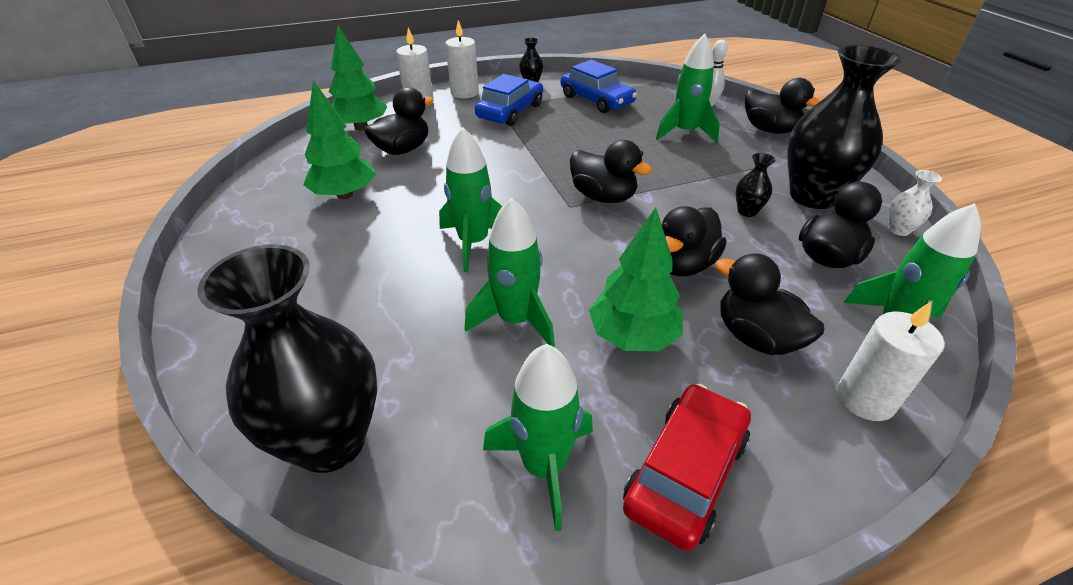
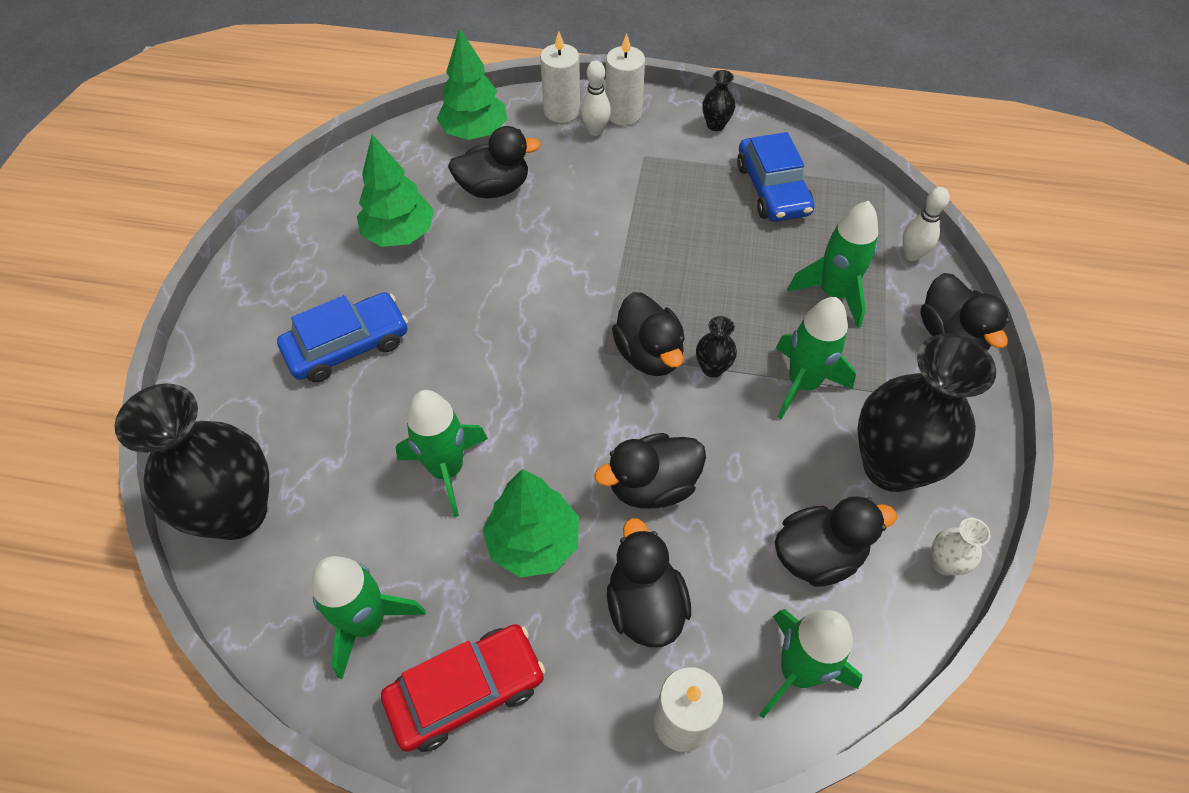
camera: 30 degrees right, 15 degrees up
green rocket [439,127,502,272] -> green rocket moved to [776,297,856,419]
blue car [475,74,543,126] -> blue car moved to [277,292,408,383]
black vase [735,153,775,217] -> black vase moved to [696,316,737,378]
none -> white bowling pin [581,60,611,136]

